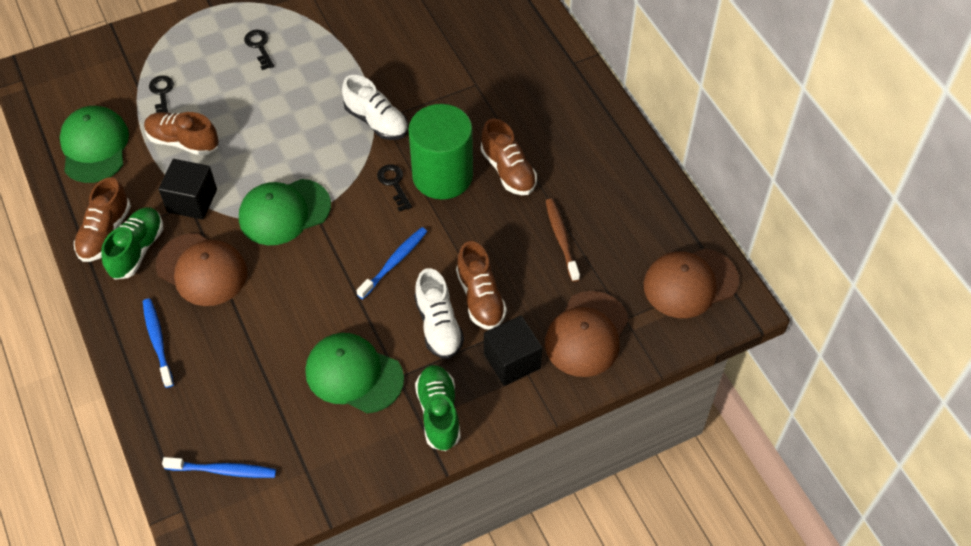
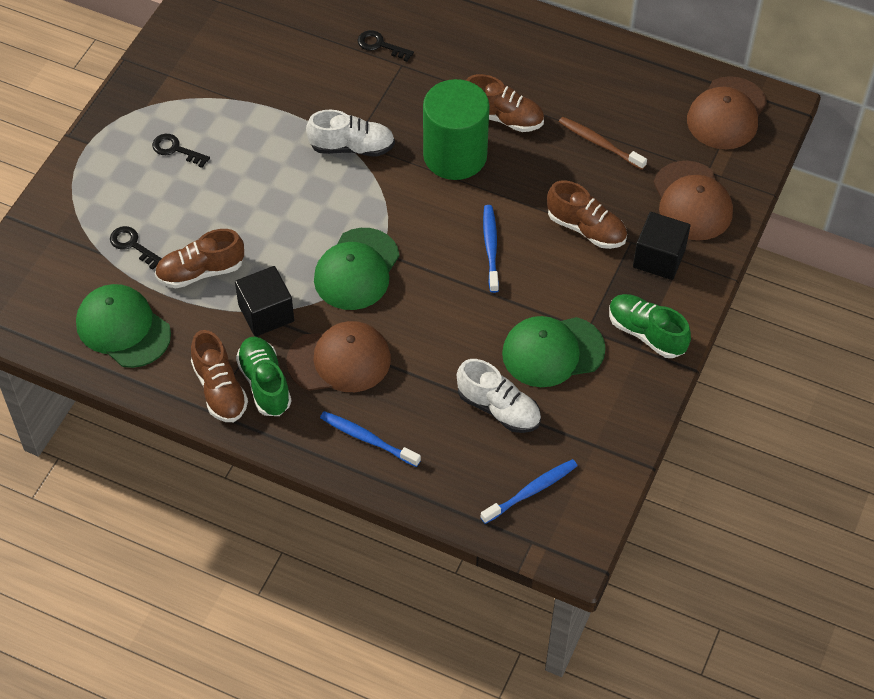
camera: 40 degrees left, 0 degrees up
black key [377,164,412,212] -> black key moved to [358,30,414,62]
white shoe [414,268,464,359] -> white shoe moved to [457,359,541,433]

